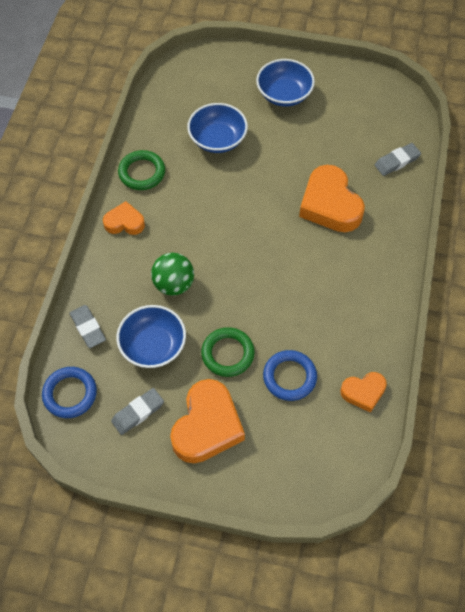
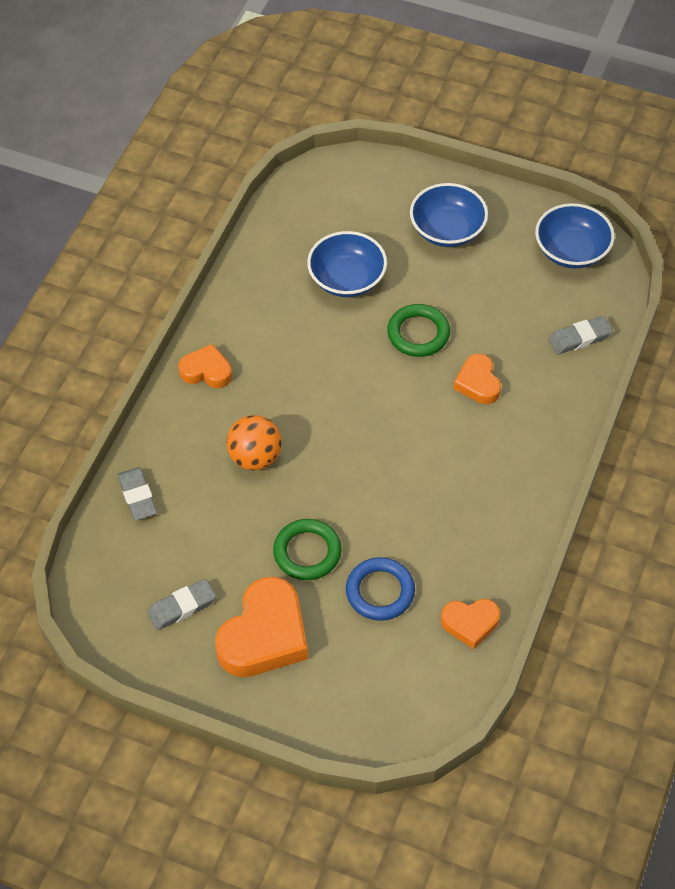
camera: 10 degrees right, 5 degrees down
blue ring [42,367,97,418] -> none
blue bowl [116,305,186,368] -> blue bowl moved to [535,203,615,269]
green ring [118,150,165,190] -> green ring moved to [387,304,450,357]
green ball [151,253,194,296] -> orange ball [227,415,282,470]
orange heart [299,165,365,232] -> orange heart [454,354,501,404], size x0.56

